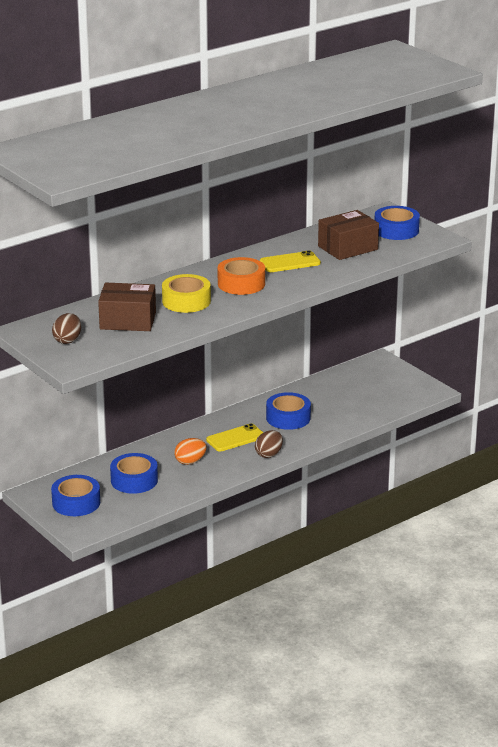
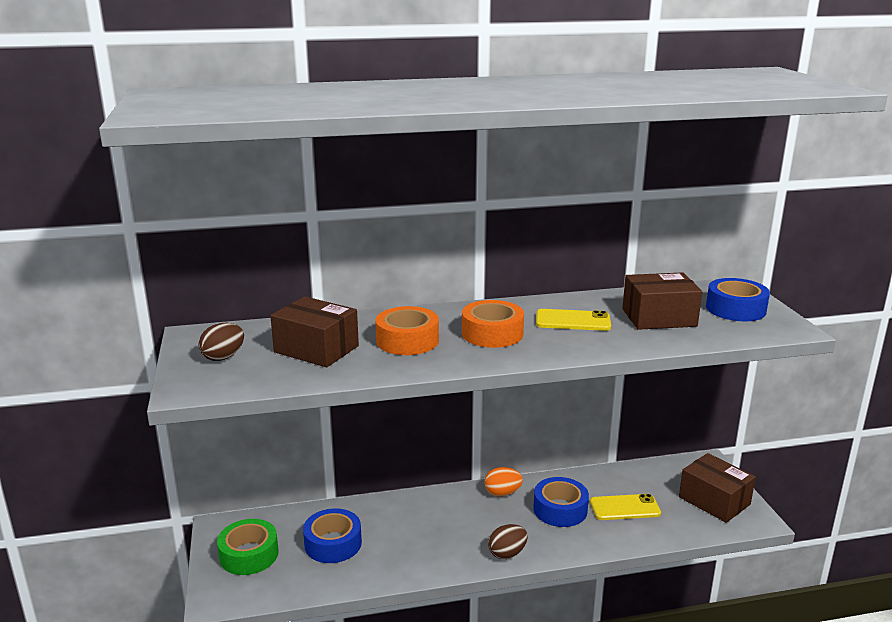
camera: 25 degrees right, 5 degrees down
blue tape [51,475,100,516] -> green tape [217,519,279,575]
yellow tape [162,274,211,313] -> orange tape [375,306,439,355]
orange egg [174,438,206,465] -> orange egg moved to [484,467,523,497]
yellow phone [206,423,263,452] -> yellow phone moved to [590,494,661,520]
none -> brown box [679,453,756,523]

